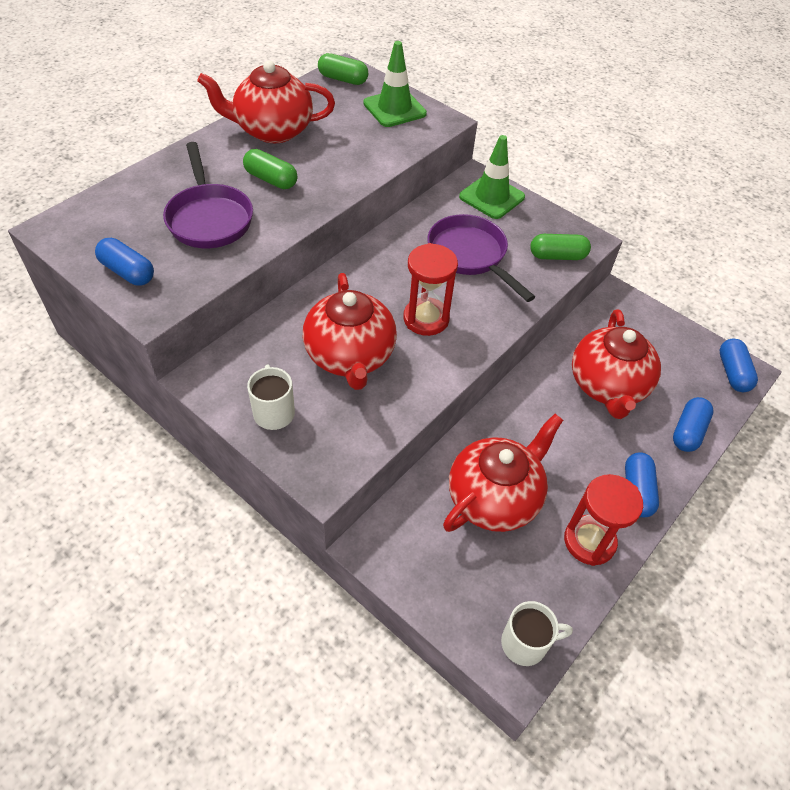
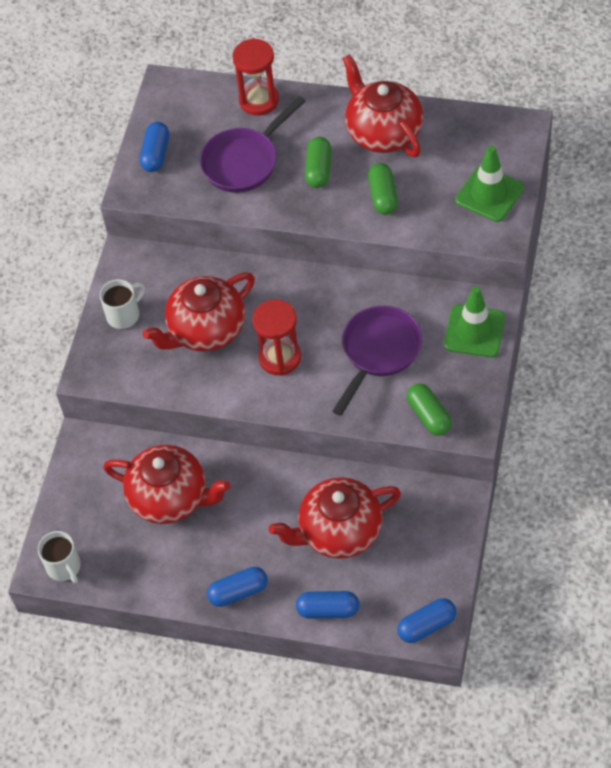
camera: 70 degrees right, 5 degrees up
green capsule [318,53,368,85] -> green capsule moved to [368,163,398,215]
red hourglass [564,474,643,566] -> red hourglass moved to [232,38,279,116]

